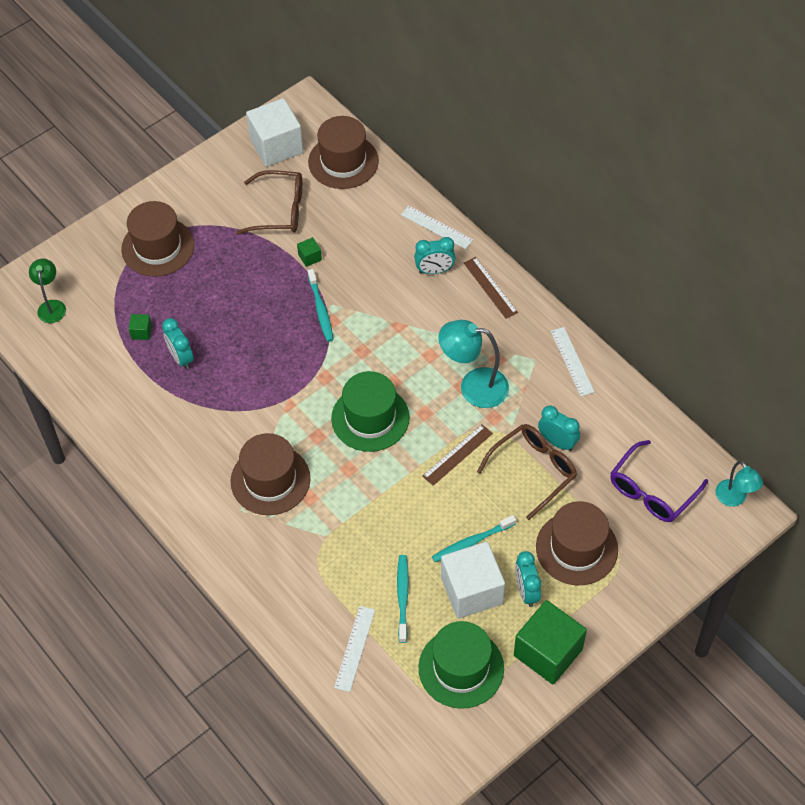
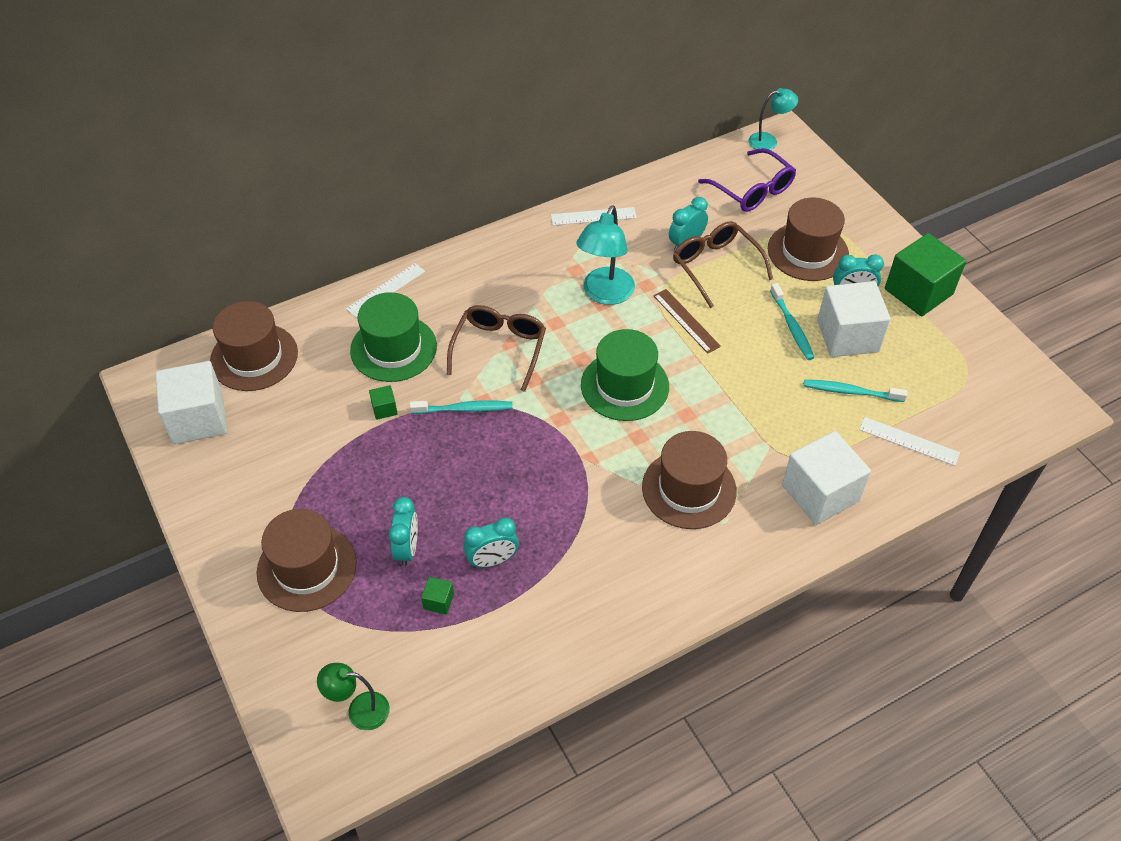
camera: 80 degrees left, 5 degrees down
brown glasses [236,170,302,234] -> brown glasses moved to [447,305,546,392]
turquoise clock [414,237,455,274] -> turquoise clock moved to [389,497,418,566]
green hat [419,621,504,709] -> green hat moved to [350,292,437,382]
brown ruler [464,257,518,319] -> none
none -> white cube [782,431,871,525]

